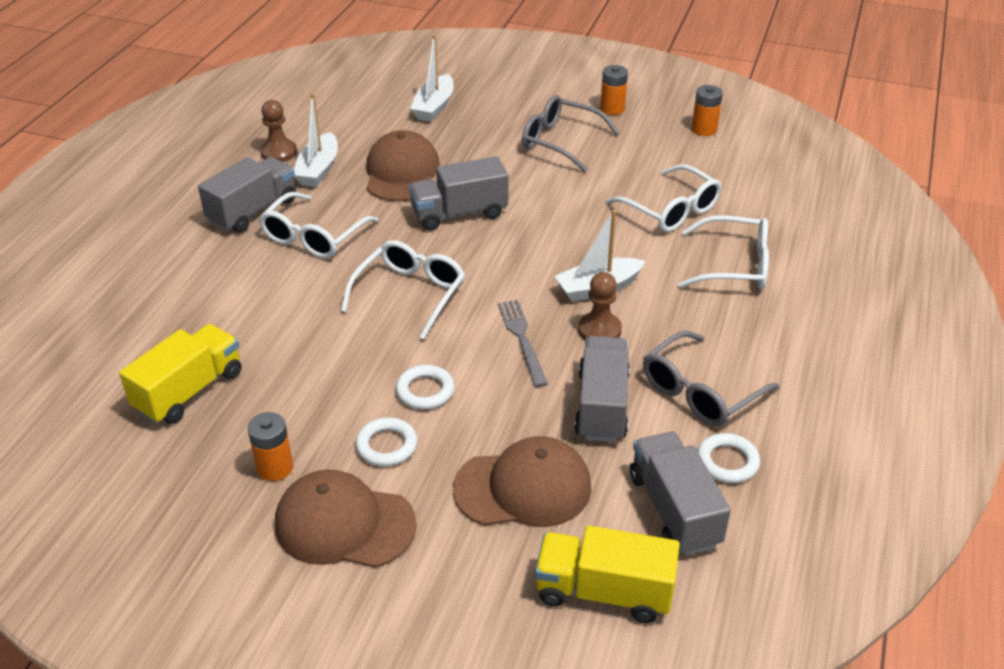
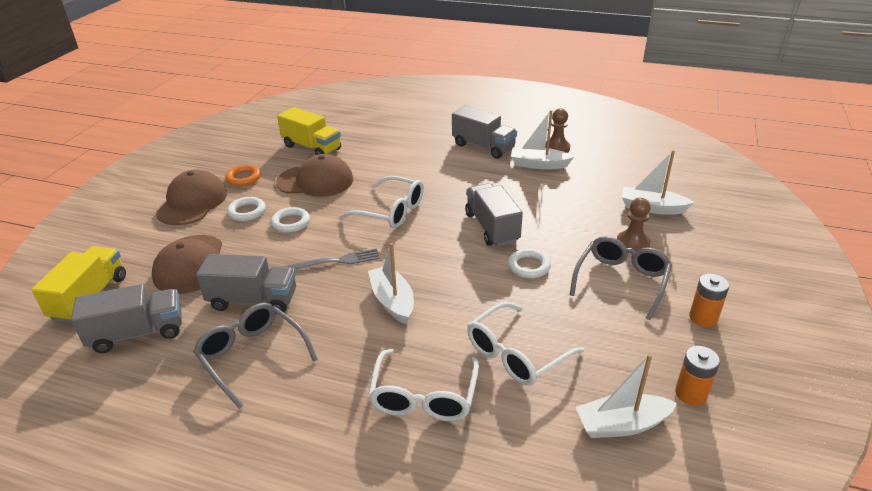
camera: 90 degrees right, 5 degrees down
orange battery [247,412,293,481] -> orange ring [225,165,261,186]
white glasses [259,192,379,258] -> none
brown cap [366,130,440,202] -> brown cap moved to [276,154,353,197]
brown pawn [578,272,622,341] -> brown pawn moved to [617,198,650,250]
white ring [698,433,760,483] -> white ring moved to [508,248,551,278]
none -> white boat [576,354,677,438]

